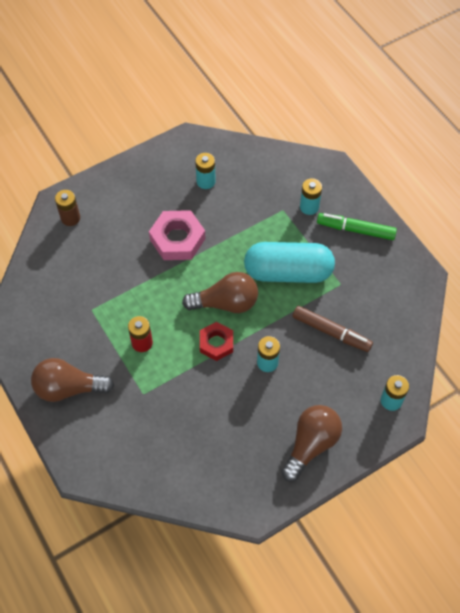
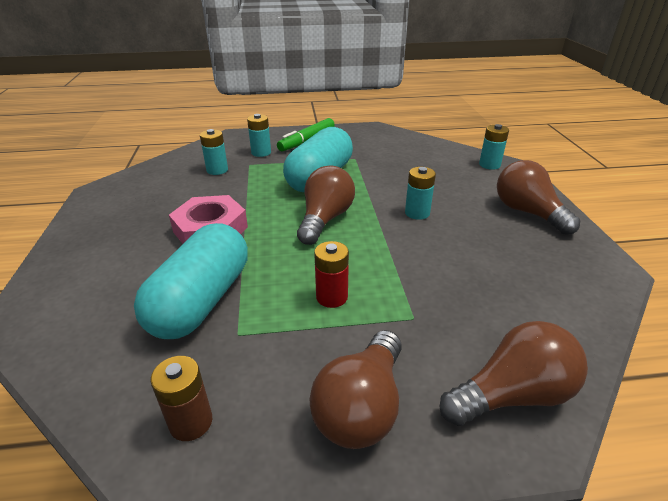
camera: 65 degrees left, 25 degrees down
brown battery [55,190,80,226] -> brown battery moved to [150,356,212,441]
turquoise battery [195,153,216,189] -> turquoise battery moved to [200,129,228,175]
red nut [200,322,233,361] -> none
brown marker [293,306,373,352] -> none
none -> turquoise capsule [134,223,248,339]
none -> brown light bulb [439,321,588,426]

